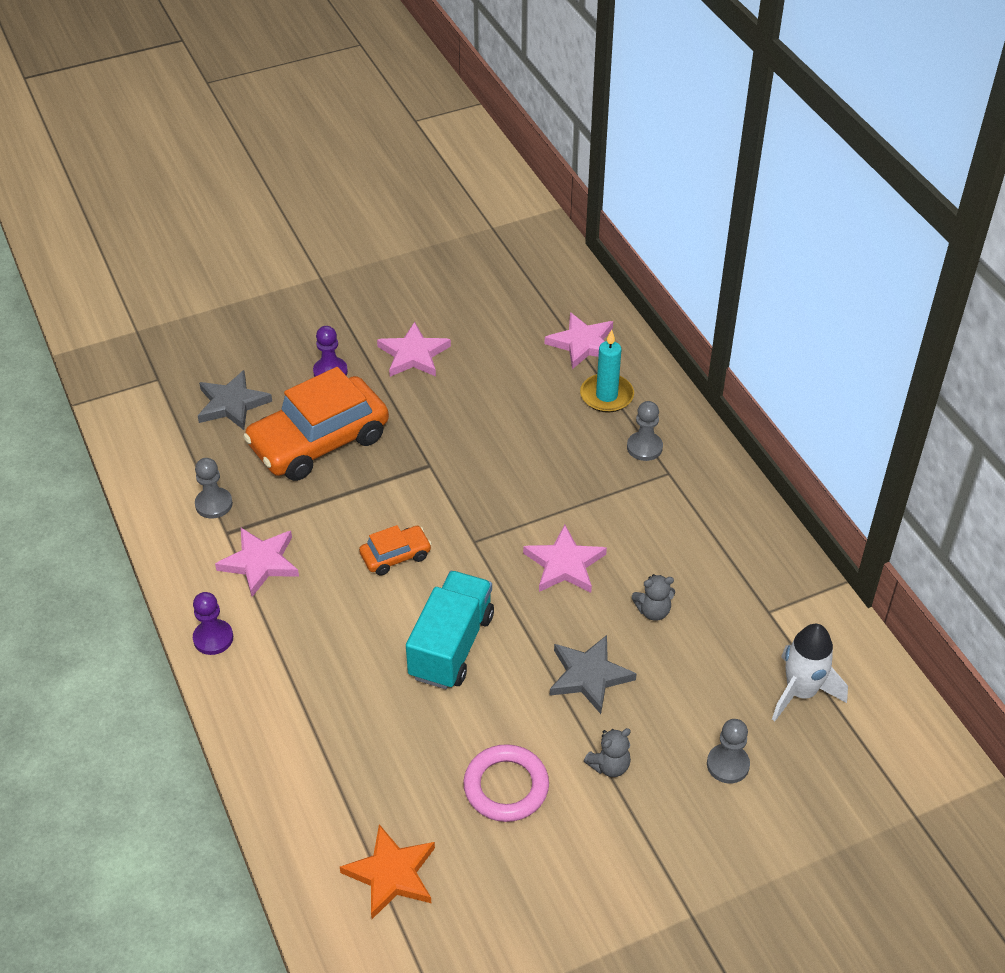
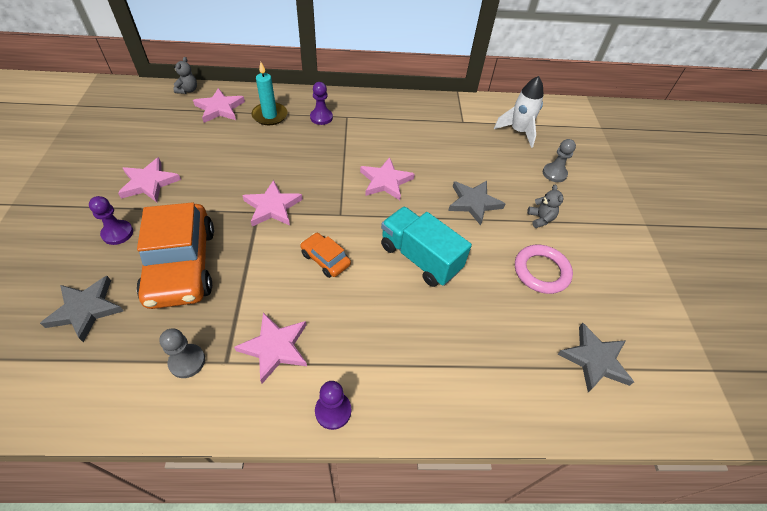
camera: 70 degrees left, 5 degrees up
orange star [340,824,435,919] -> grey star [558,323,634,392]
orange car [359,525,432,576] -> orange car turned 45 degrees counterclockwise [300,233,351,278]
grey pawn [627,401,663,461] -> purple pawn [310,82,333,125]
grey teddy bear [632,574,675,621] -> grey teddy bear moved to [173,57,197,94]
none -> pink star [242,180,303,227]

